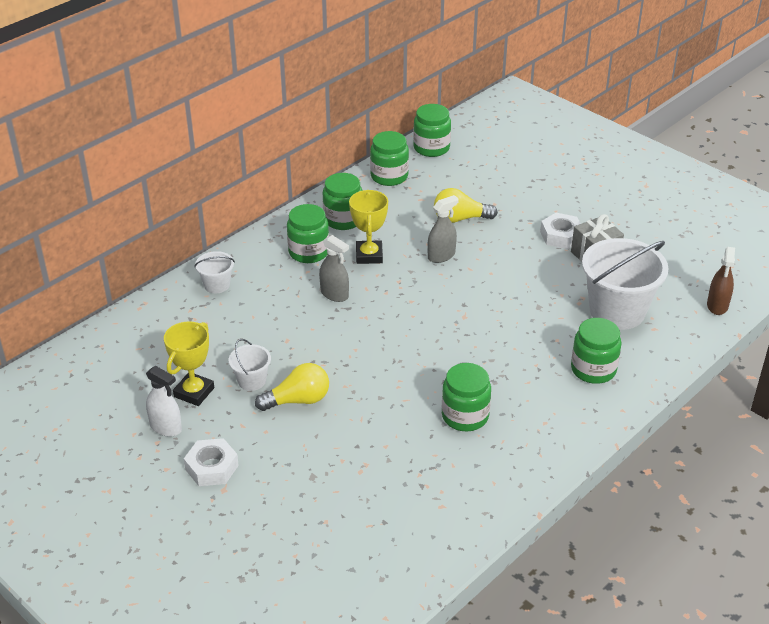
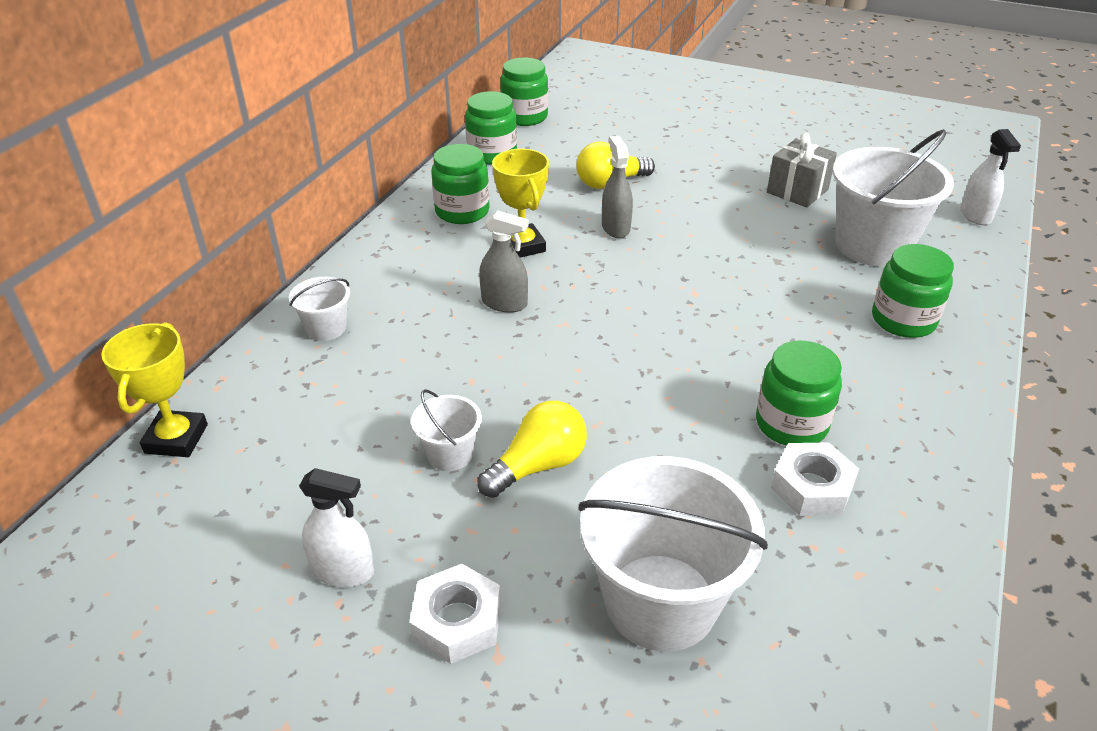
camera: 20 degrees left, 0 degrees up
yellow trophy [164,321,214,406] -> yellow trophy moved to [101,322,208,457]
green jar [287,204,329,263] -> none
grey spray bottle [427,195,459,263] -> grey spray bottle turned 45 degrees counterclockwise [602,136,633,238]
white nut [540,213,581,249] -> white nut moved to [771,443,859,516]
brown spray bottle [707,247,735,315] -> white spray bottle [960,129,1021,225]
none -> white bucket [579,456,768,652]

